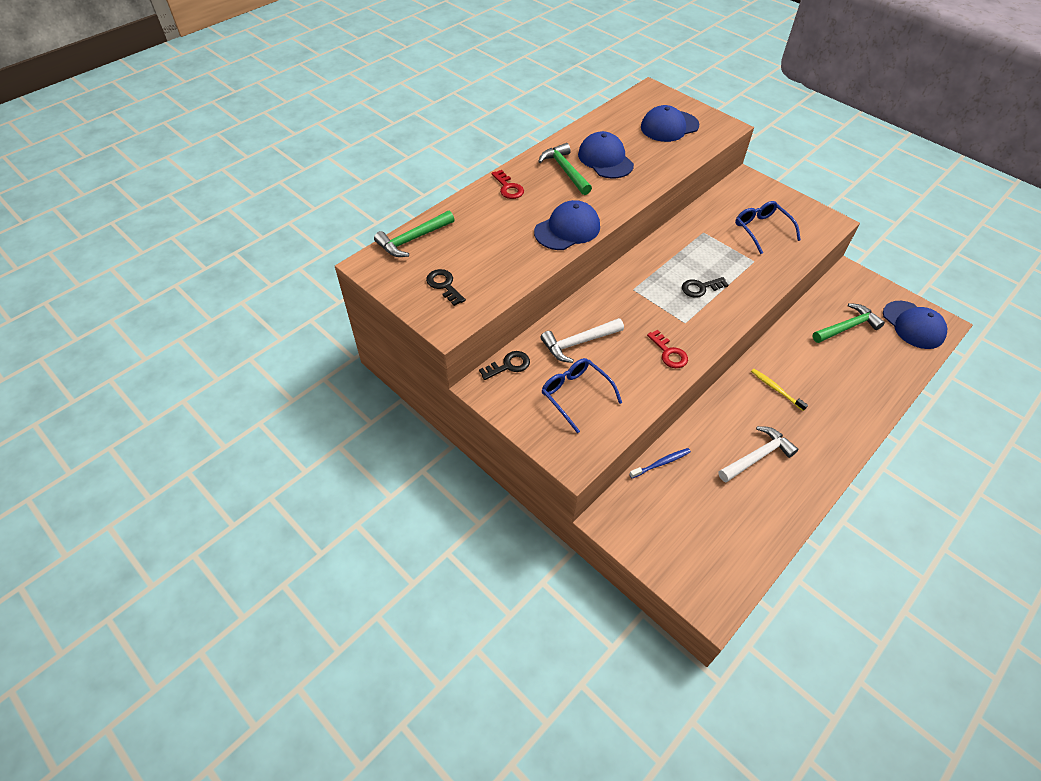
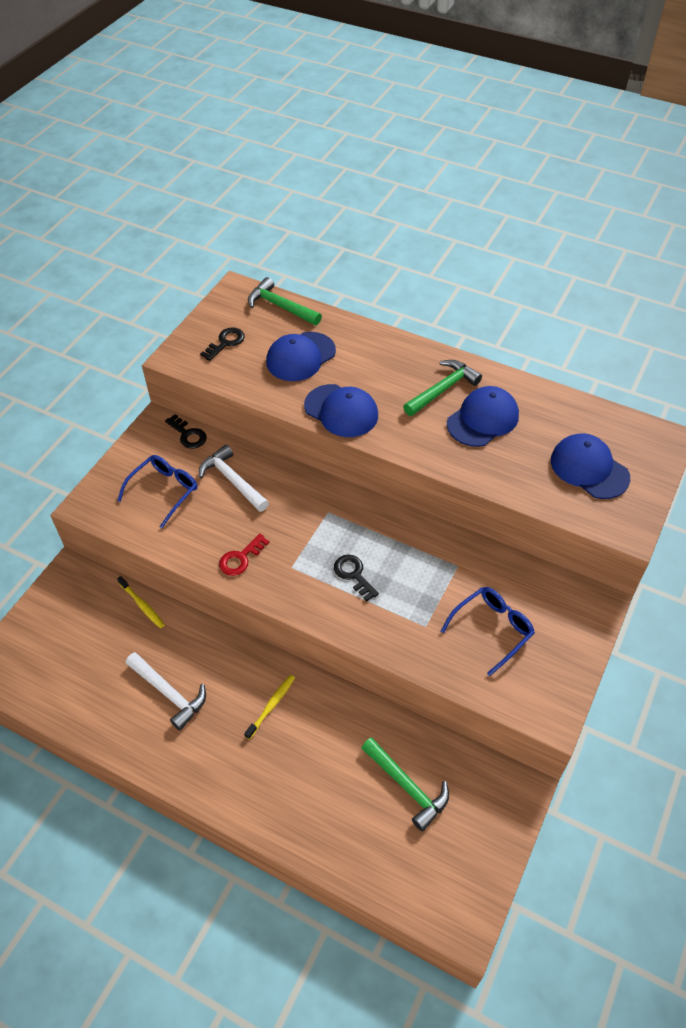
camera: 75 degrees right, 0 degrees up
red key [491,170,524,199] -> none
blue toothbrush [629,448,691,479] -> yellow toothbrush [117,576,165,628]
blue cap [883,301,947,349] -> blue cap moved to [266,332,336,381]

